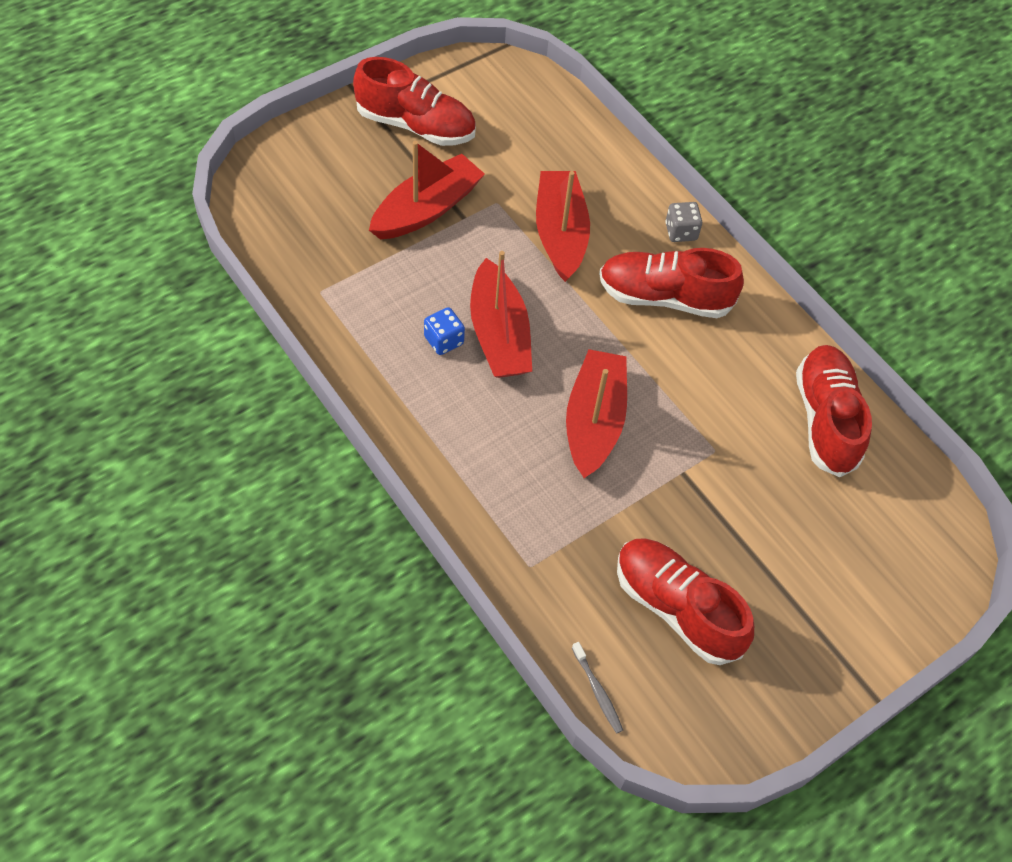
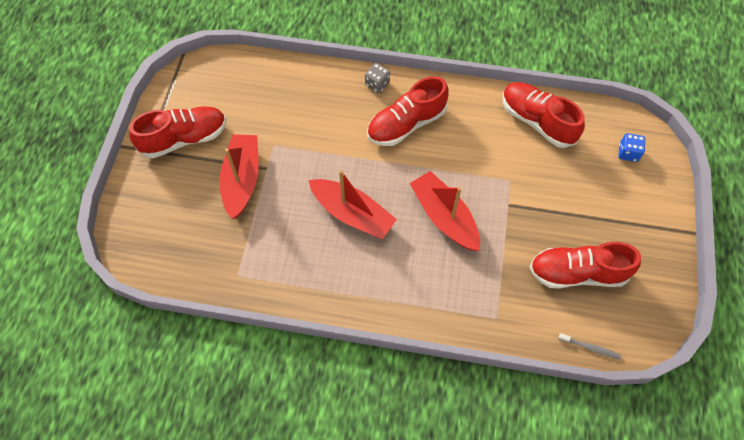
camera: 40 degrees left, 5 degrees up
blue dice [424,307,465,355] -> blue dice moved to [619,133,645,162]
red boat [536,171,590,282] -> none

